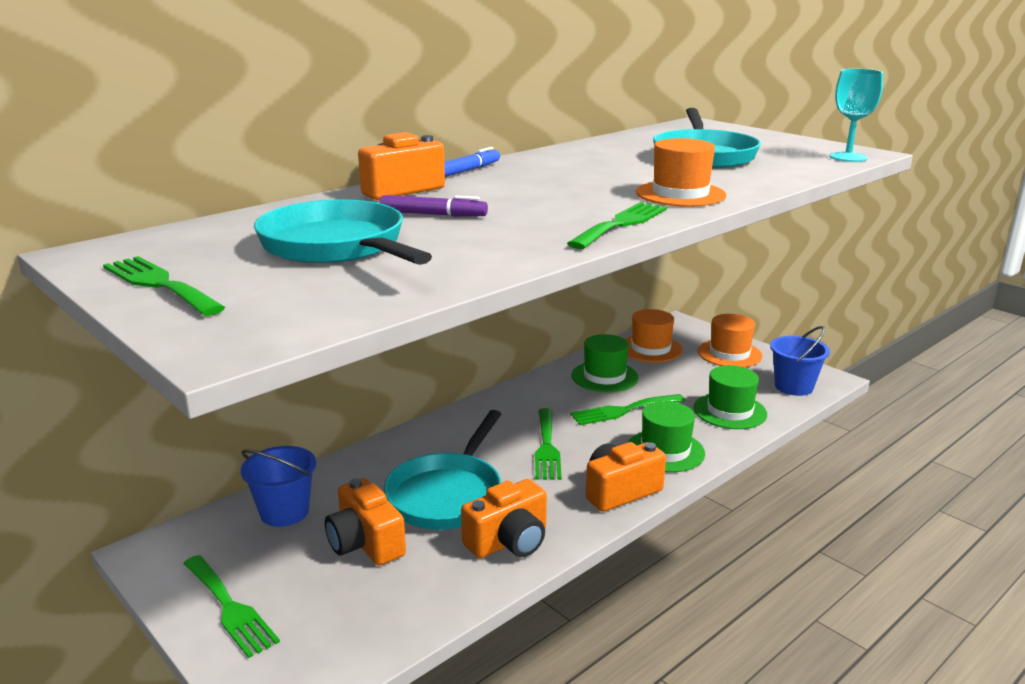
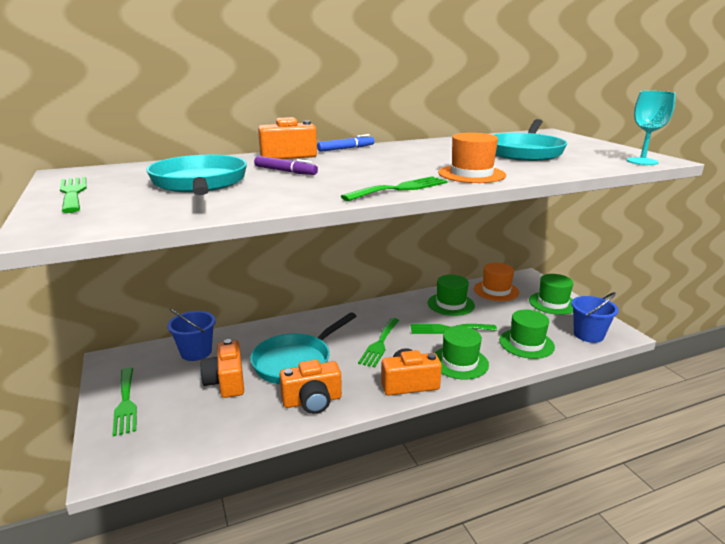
camera: 20 degrees right, 0 degrees up
orange hat [698,314,763,367] -> green hat [529,274,573,315]

